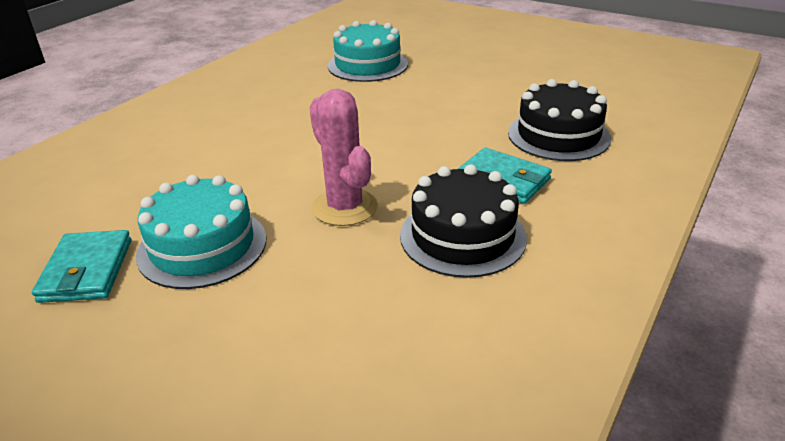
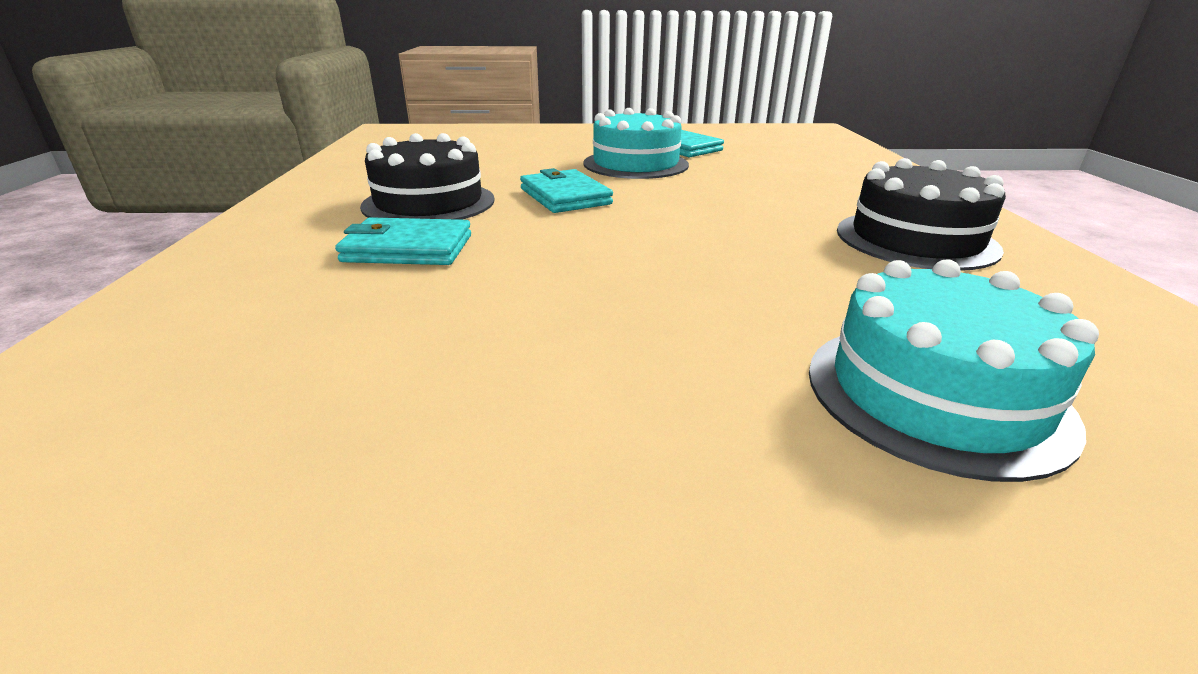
camera: 145 degrees right, 5 degrees down
pink cactus [309,89,378,226] -> turquoise wallet [520,168,613,213]
black cake [508,79,611,161] -> black cake moved to [837,158,1006,271]

